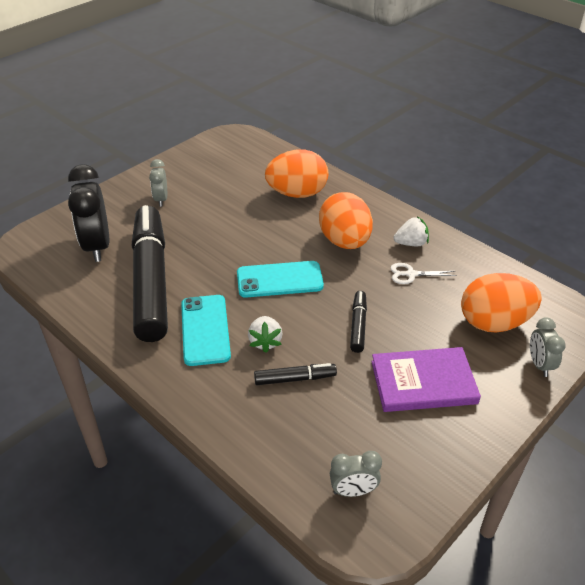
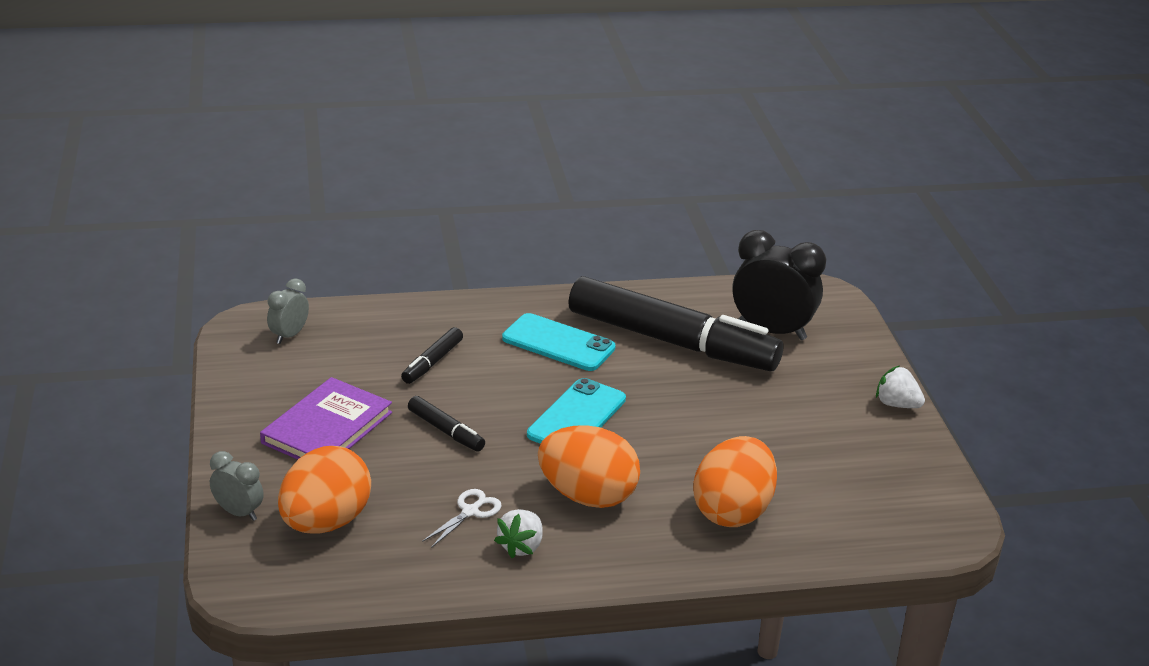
camera: 125 degrees right, 10 degrees down
grey clock [149,159,167,207] -> none
white strawberry [248,316,282,353] -> white strawberry moved to [876,366,925,408]

